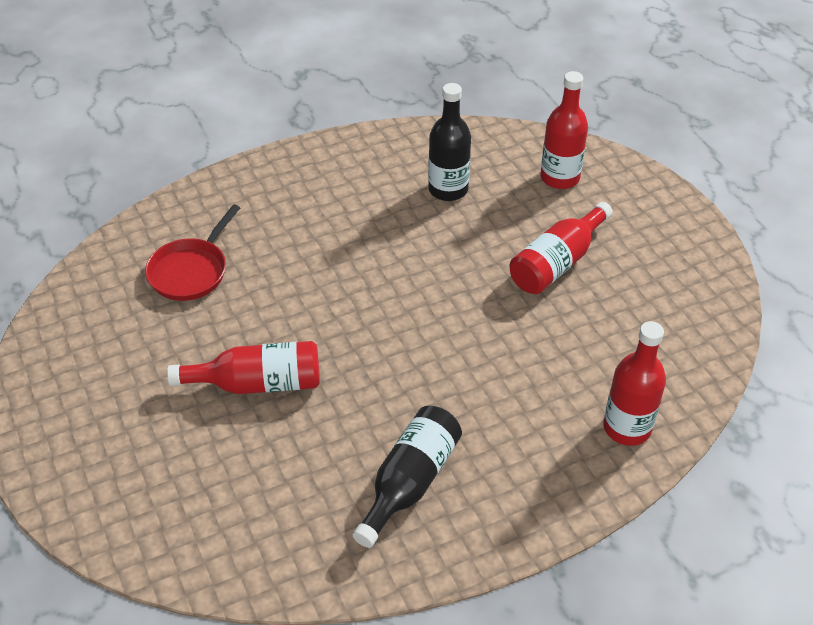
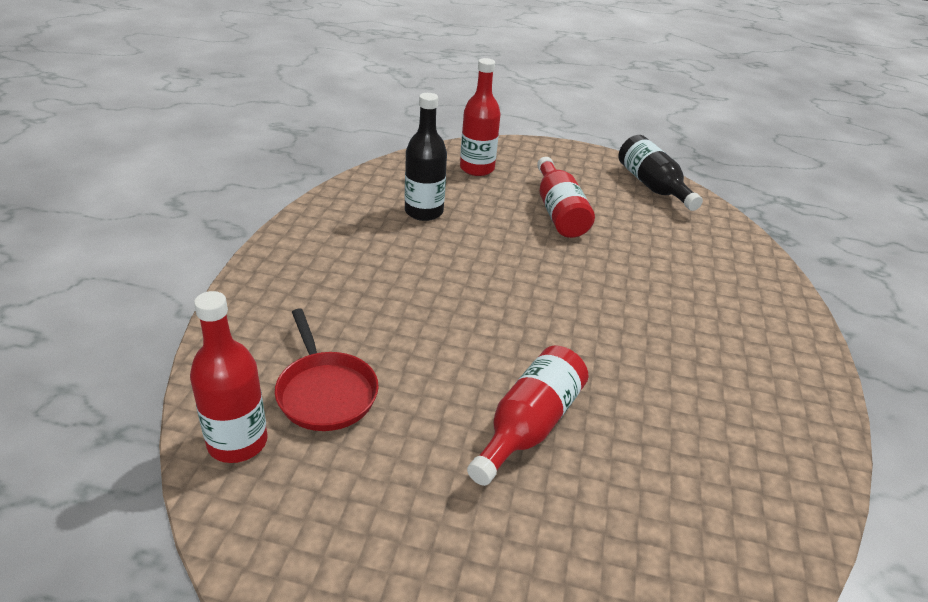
camera: 55 degrees left, 10 degrees down
black bottle [353,406,462,548] -> black bottle moved to [618,135,703,211]
red bottle [603,321,666,446] -> red bottle moved to [190,291,268,463]

